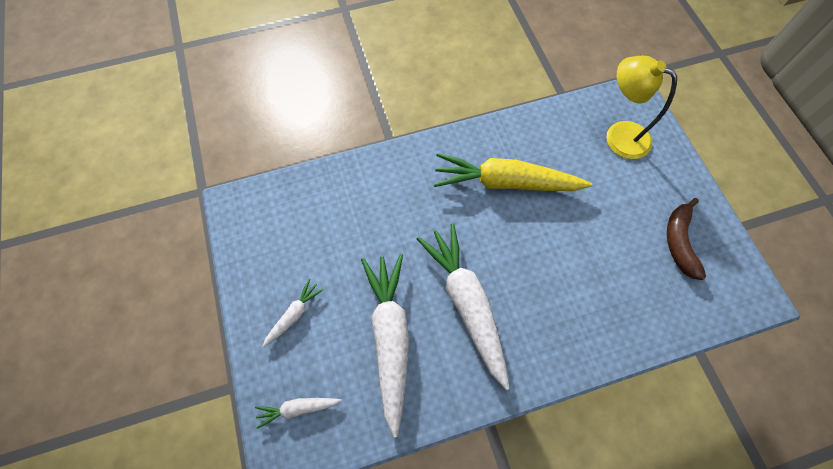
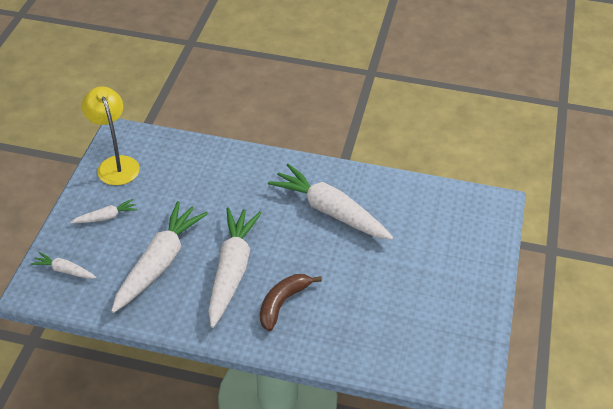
camera: 30 degrees right, 20 degrees down
yellow carrot [434,153,592,191] -> white carrot [268,164,393,240]
yellow lamp [606,56,677,159] -> yellow lamp moved to [82,86,140,185]
brown banana [667,198,706,280] -> brown banana moved to [260,274,322,331]

